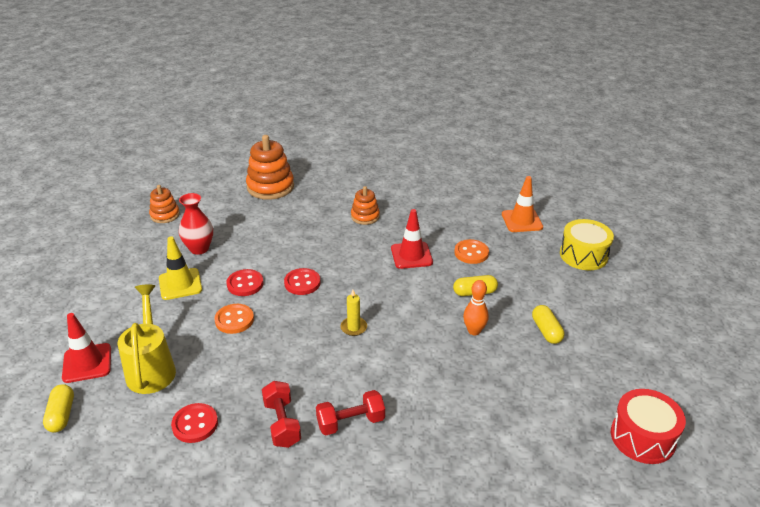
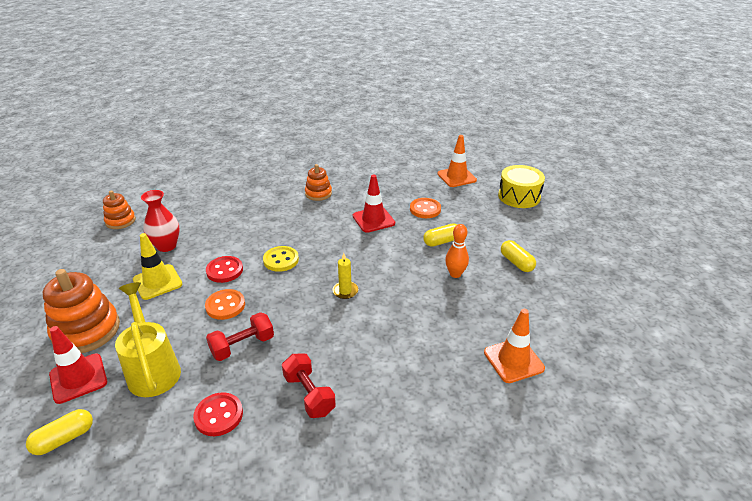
camera: 15 degrees left, 0 degrees up
yellow capsule [43,384,74,433] -> yellow capsule turned 75 degrees clockwise [26,409,93,455]
orange stacking toy [246,135,294,200] -> orange stacking toy moved to [43,269,120,353]
red button [284,268,321,295] -> yellow button [263,246,299,272]
red dumbbell [316,390,385,435] -> red dumbbell moved to [206,312,274,361]
red drum [611,389,686,464] -> none
none -> orange traffic cone [484,309,545,383]

